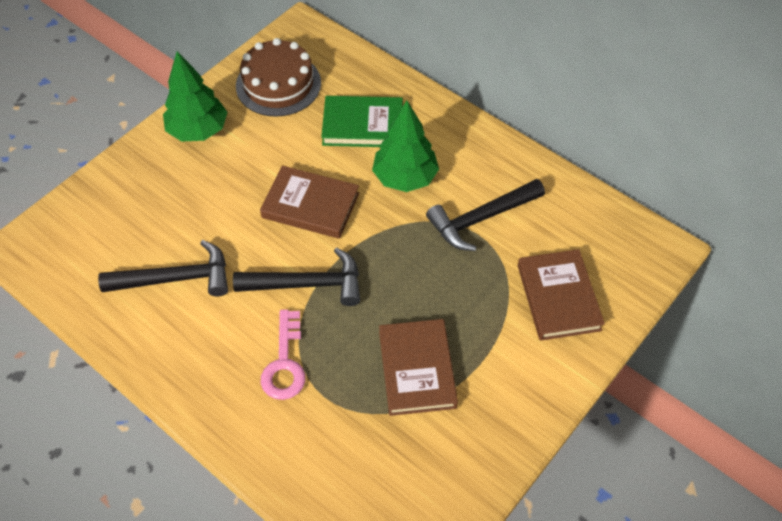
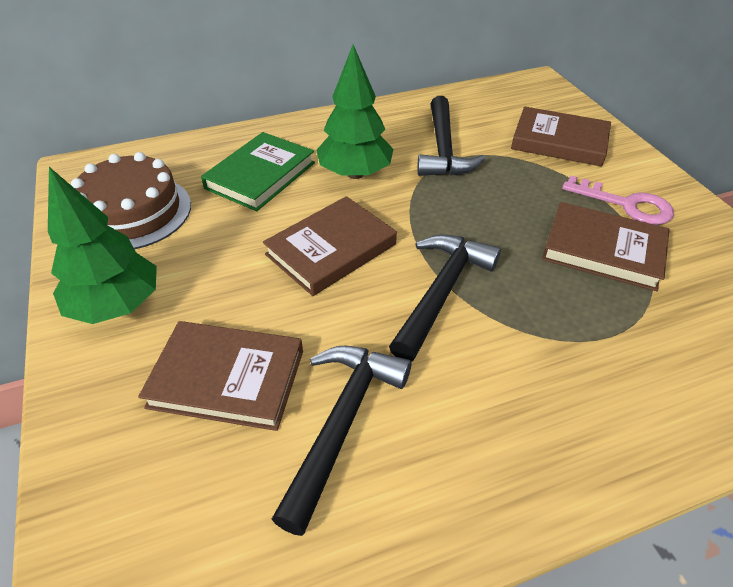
camera: 60 degrees left, 10 degrees down
pink key [261,309,306,400] -> pink key moved to [562,176,674,225]
none -> brown book [138,321,303,431]

